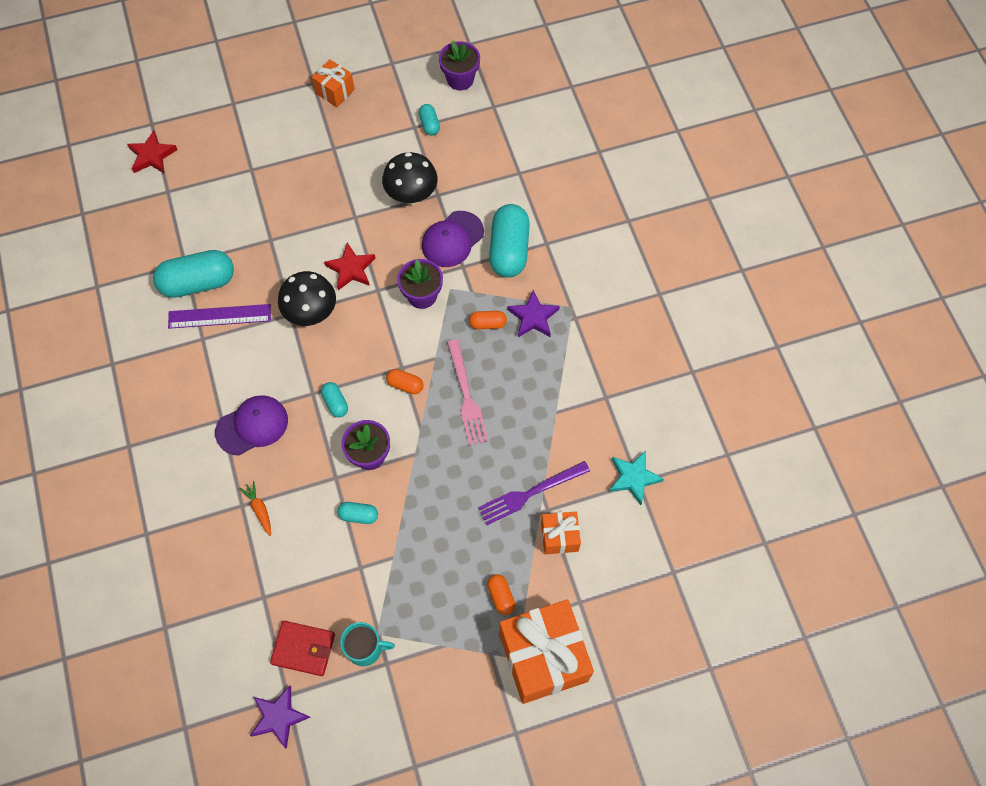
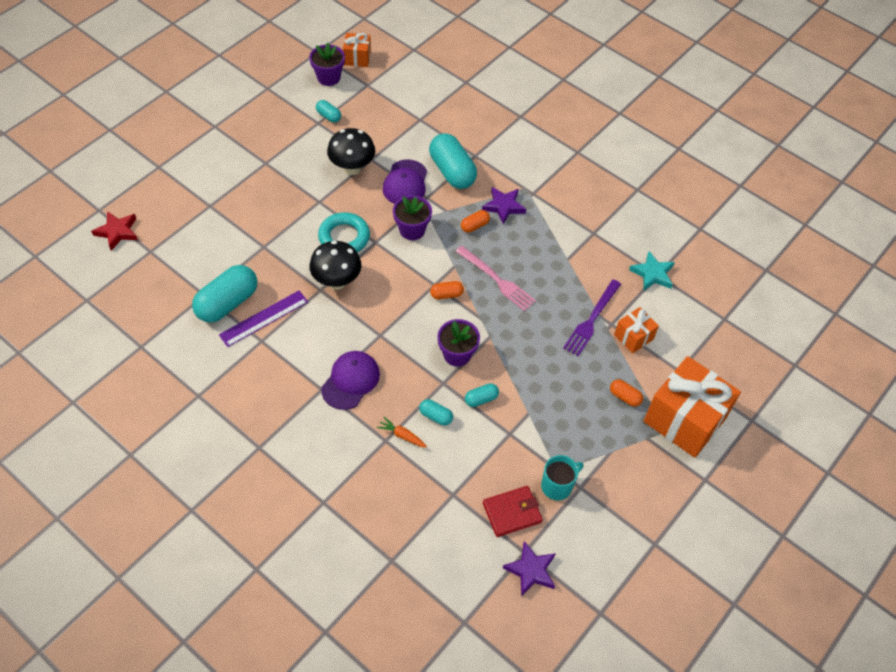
camera: 35 degrees left, 10 degrees down
orange gift [312,59,355,107] -> orange gift moved to [343,33,371,67]
turquoise capsule [321,382,348,418] -> turquoise capsule moved to [419,399,453,425]
red star [324,243,376,290] -> turquoise ring [318,212,370,252]

